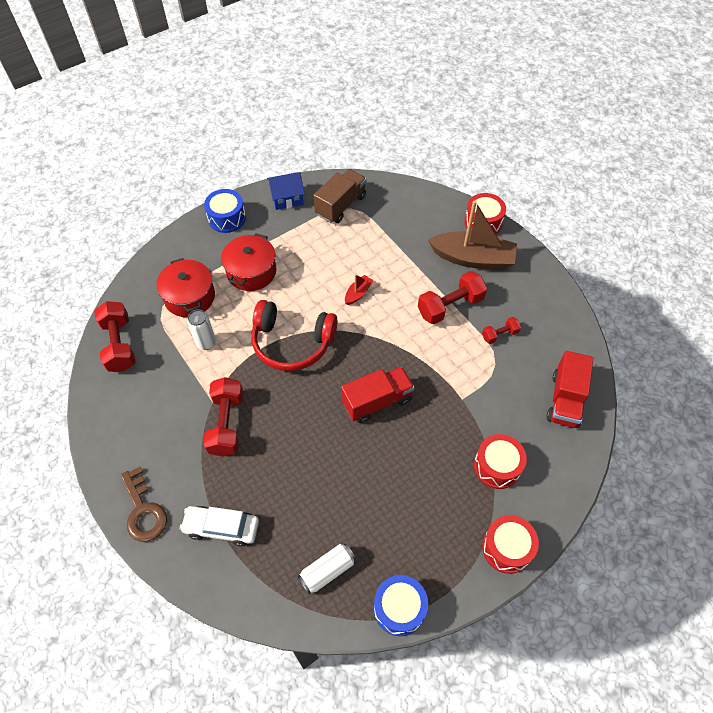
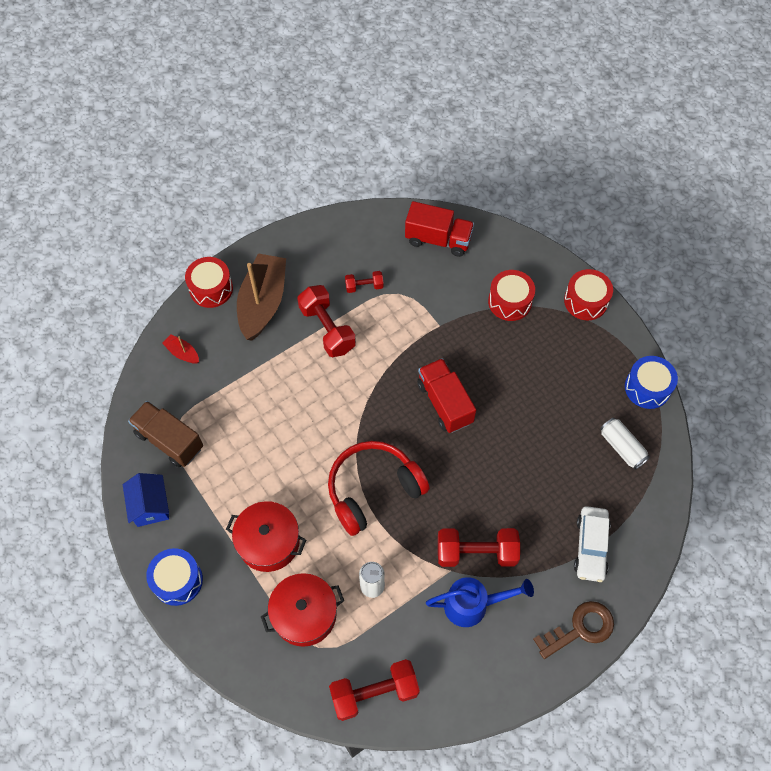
camera: 90 degrees left, 5 degrees up
red headphones [251,300,338,371] -> red headphones turned 135 degrees counterclockwise [328,441,430,536]
red boat [345,274,374,305] -> red boat moved to [162,334,199,364]
red dumbbell [482,317,521,344] -> red dumbbell turned 75 degrees counterclockwise [345,271,384,293]
none -> blue watering can [426,577,534,627]

